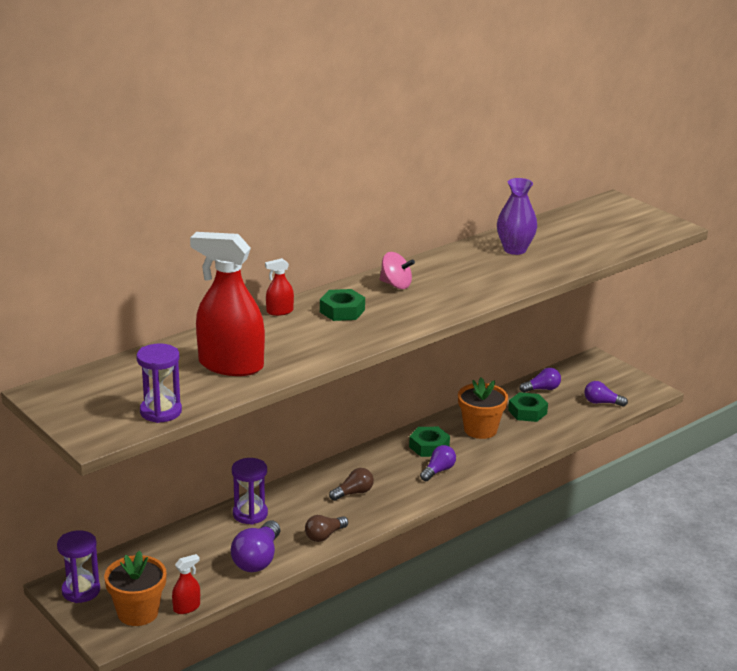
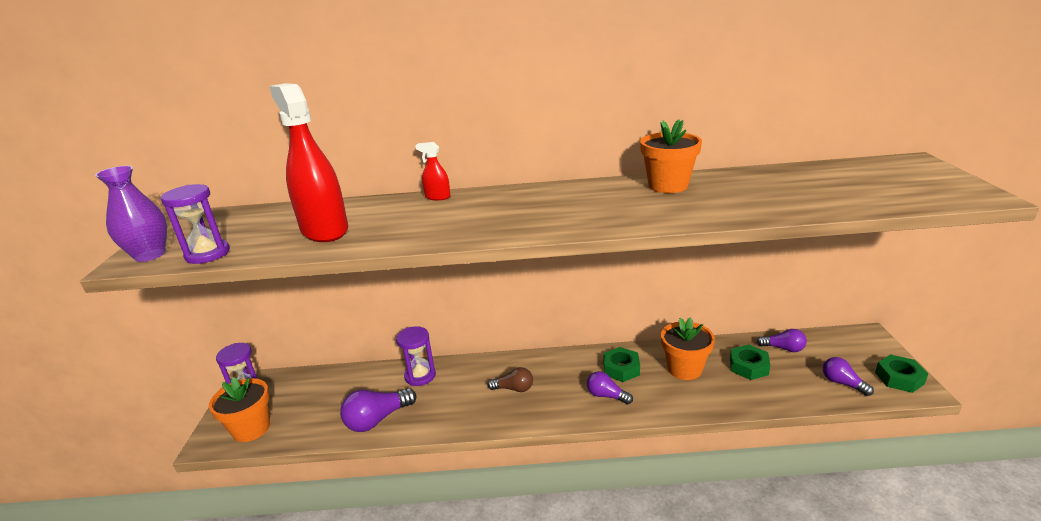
camera: 40 degrees right, 0 degrees up
red spray bottle [172,554,200,614] -> none
brown light bulb [305,515,348,542] -> none
green nut [320,289,365,321] -> green nut moved to [875,354,928,393]
pink spinning top [380,252,415,289] -> none
purple light bulb [420,445,456,481] -> purple light bulb turned 135 degrees counterclockwise [587,371,633,404]
purple vase [497,178,537,255] -> purple vase moved to [95,166,167,262]
none -> orange flower pot [640,120,702,193]

